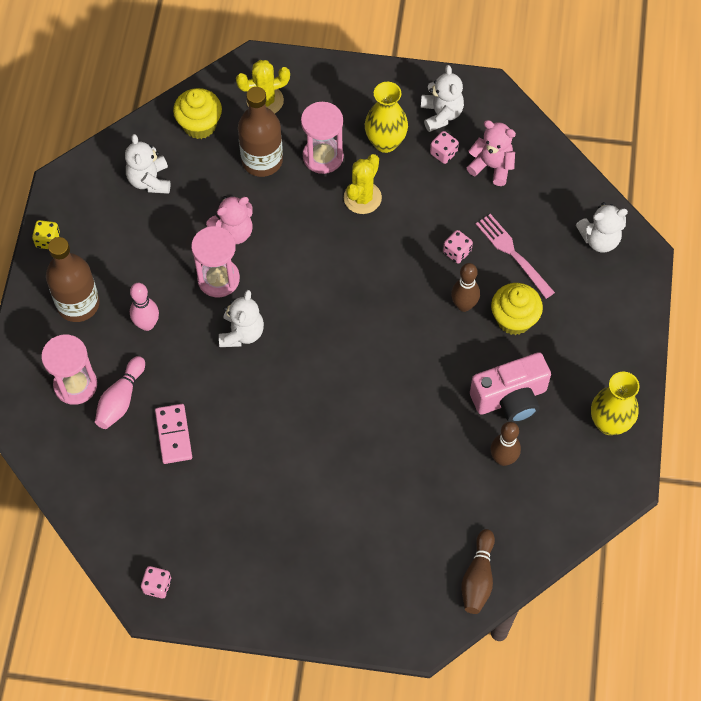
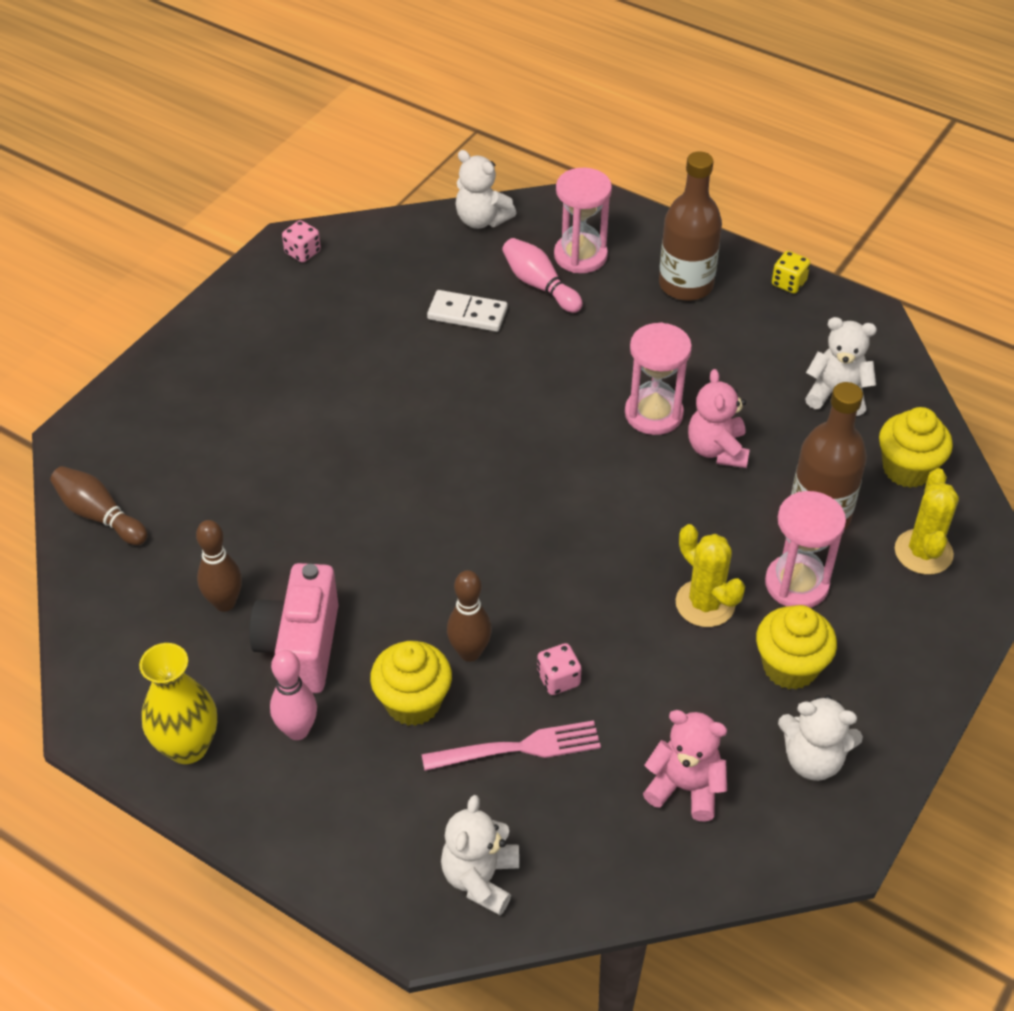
camera: 115 degrees right, 15 degrees down
pink bowling pin [130,283,159,331] -> pink bowling pin moved to [270,650,317,740]
pink domino [155,404,192,464] -> white domino [427,290,508,332]
white teddy bear [219,290,264,347] -> white teddy bear moved to [455,150,516,229]
yellow vase [365,82,408,153] -> yellow cupcake [756,605,837,690]
pink dice [430,131,459,164] -> none
pink teddy bear [467,120,516,186] -> pink teddy bear turned 120 degrees counterclockwise [643,710,727,822]

